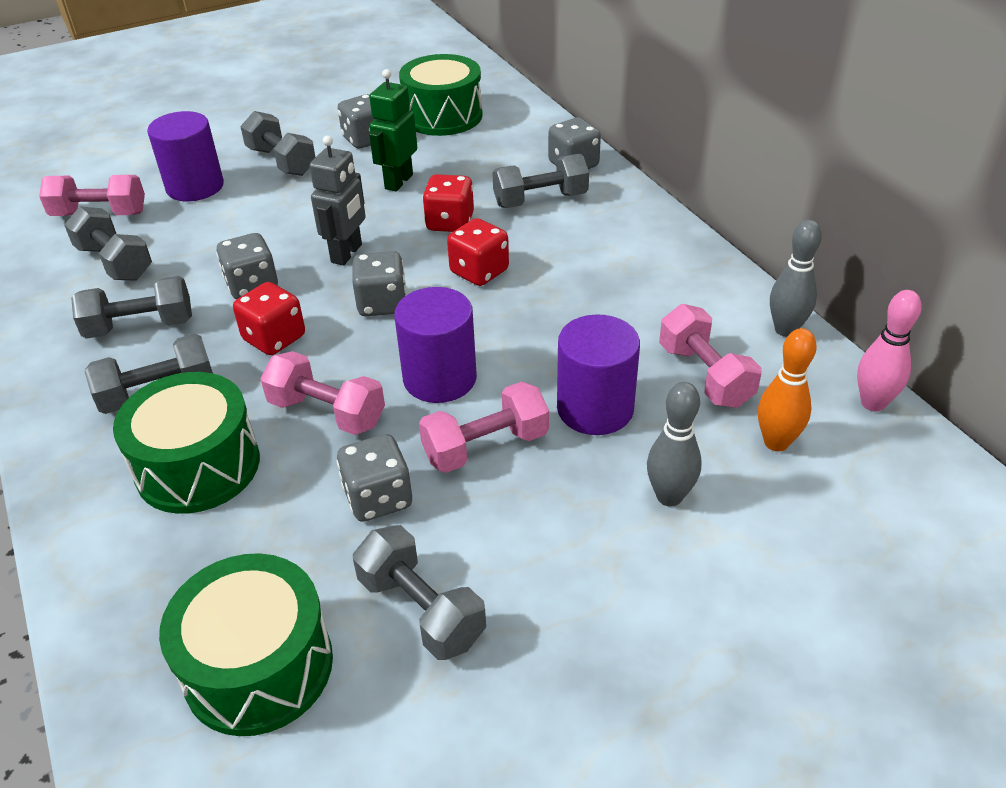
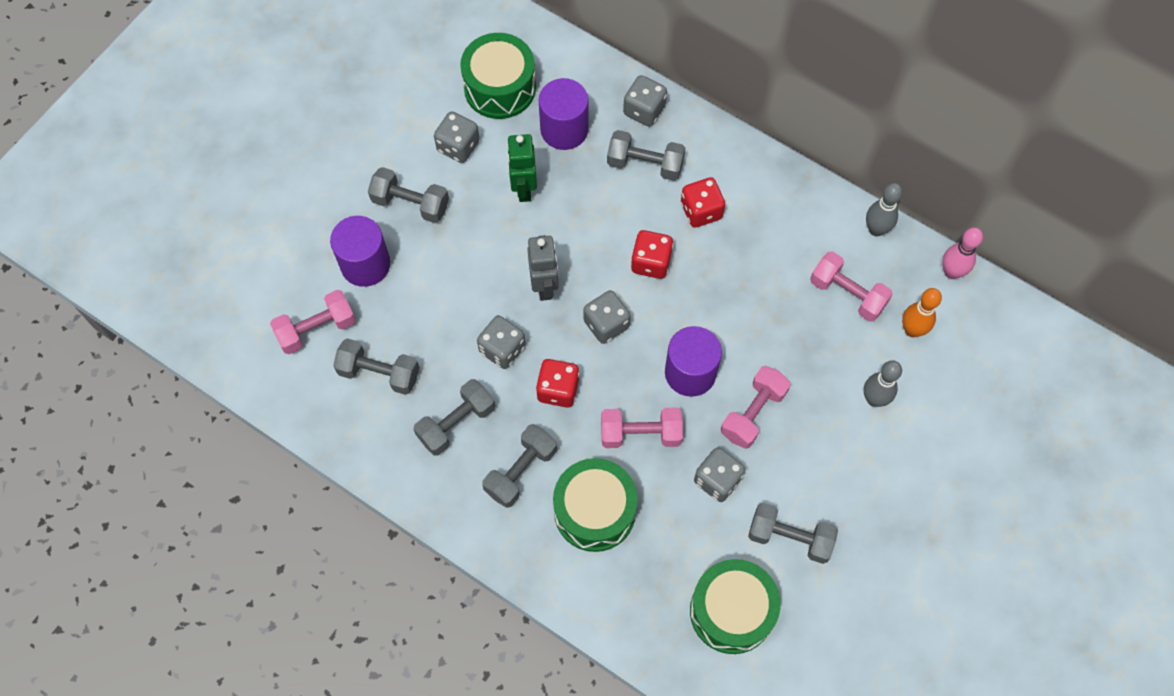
camera: 30 degrees left, 25 degrees up
red dice [422,174,474,232] -> red dice moved to [681,177,725,228]
grey dumbbell [492,154,589,208] -> grey dumbbell turned 60 degrees clockwise [607,130,685,181]
purple cylinder [557,314,640,435] -> purple cylinder moved to [539,78,588,150]

